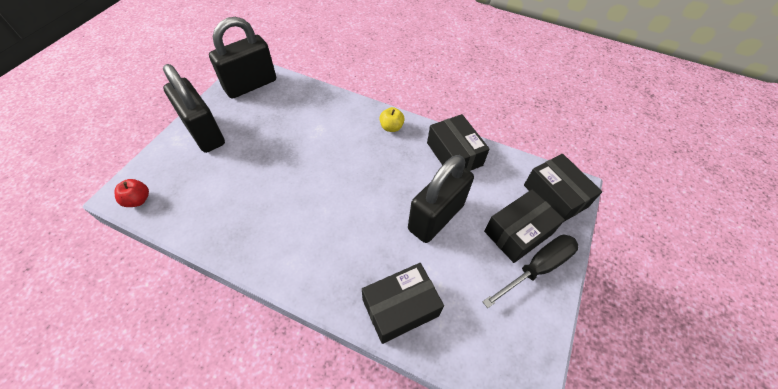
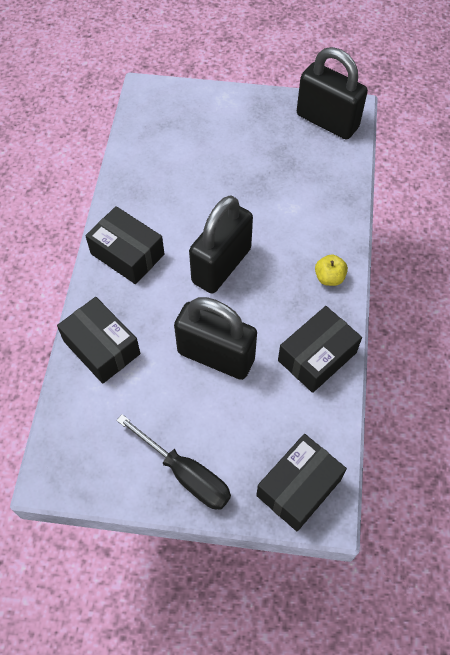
camera: 75 degrees right, 5 degrees up
red apple [114,179,149,207] -> none
black padlock [163,64,225,153] -> black padlock moved to [189,196,253,294]
black box [484,189,565,263] -> black box moved to [85,206,164,284]

